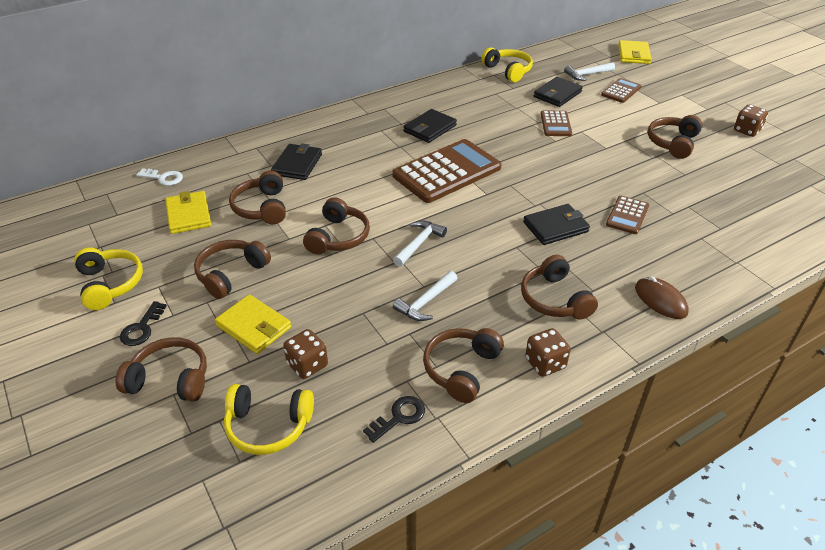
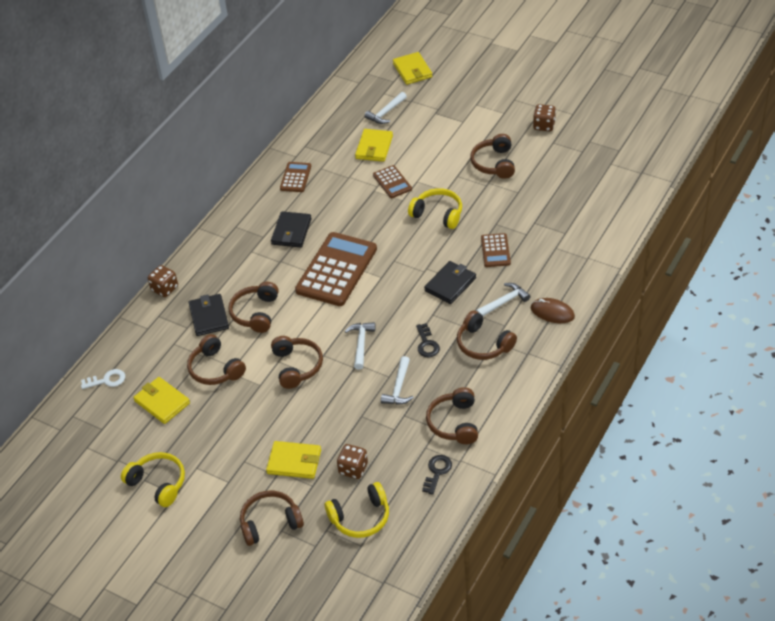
camera: 25 degrees left, 5 degrees up
black key [120,301,167,346] -> black key moved to [416,323,440,358]
brown headphones [194,240,271,299] -> brown headphones moved to [229,282,279,333]
yellow headphones [481,47,533,82] -> yellow headphones moved to [408,188,462,229]
brown dice [525,328,571,377] -> brown dice moved to [148,265,178,297]
black wallet [534,77,583,107] -> yellow wallet [355,129,393,162]
brown calculator [601,78,642,103] -> brown calculator moved to [280,162,311,192]
none -> white hammer [476,283,530,316]

